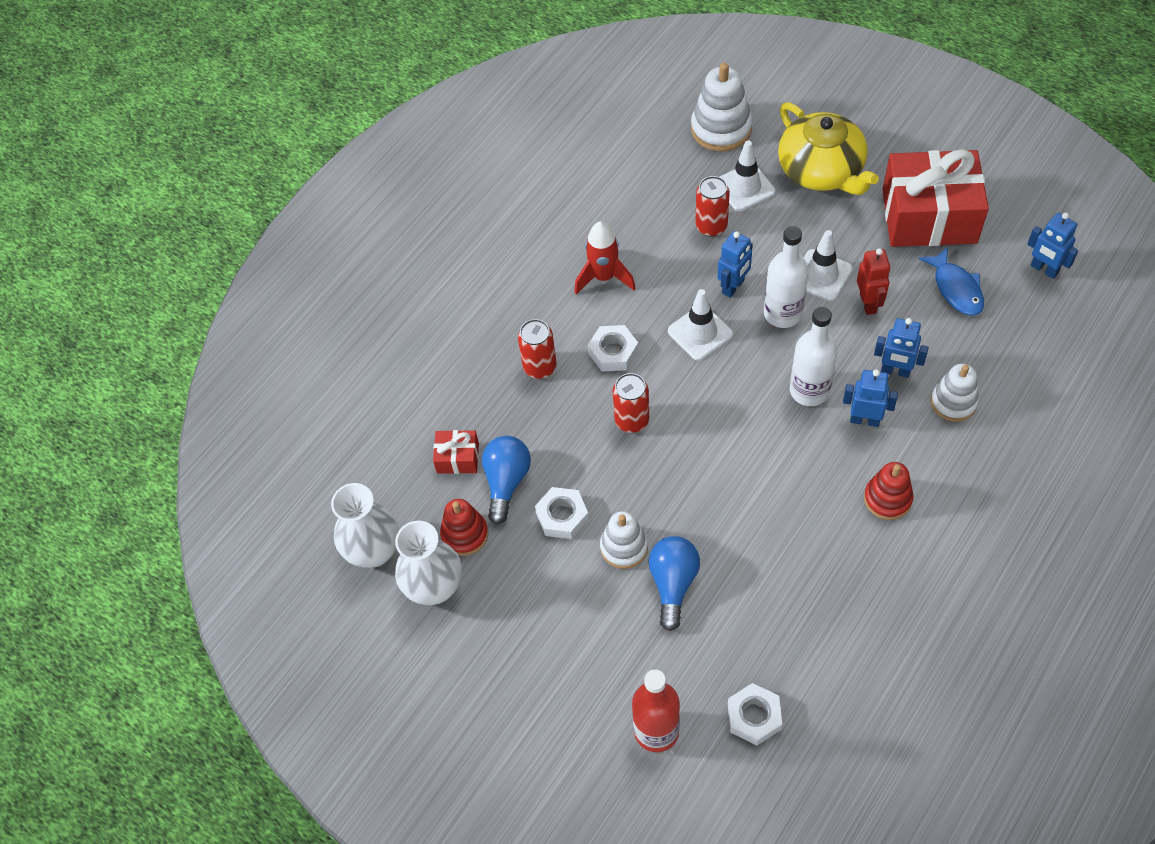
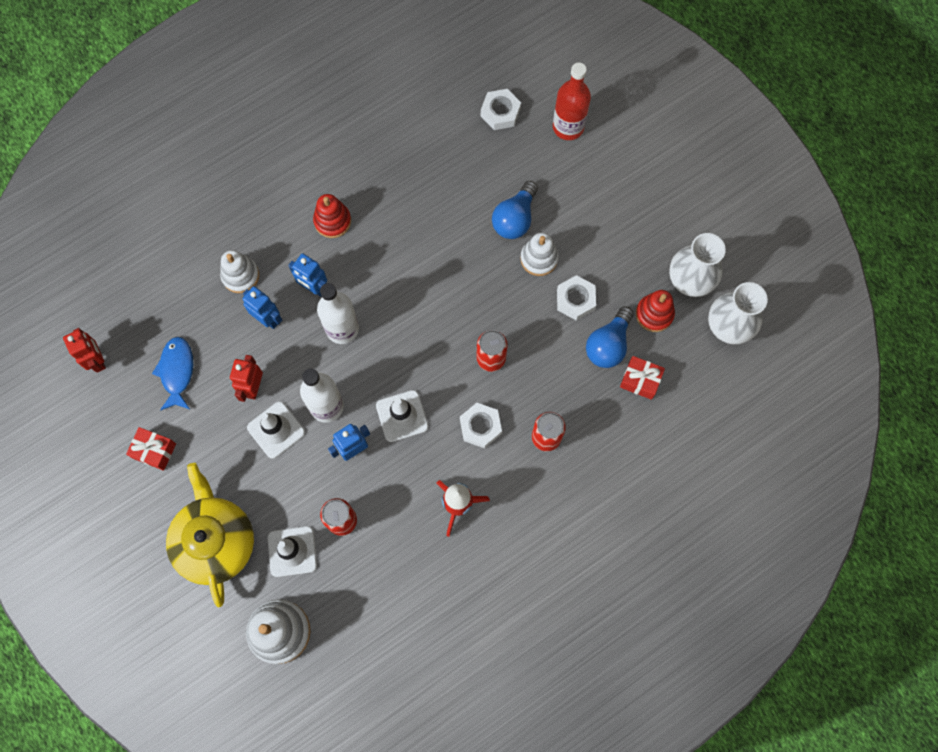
camera: 165 degrees left, 15 degrees up
red gift [882,149,989,247] -> red gift [126,427,176,471], size x0.43
blue robot [1027,213,1078,279] -> red robot [63,328,106,372]

